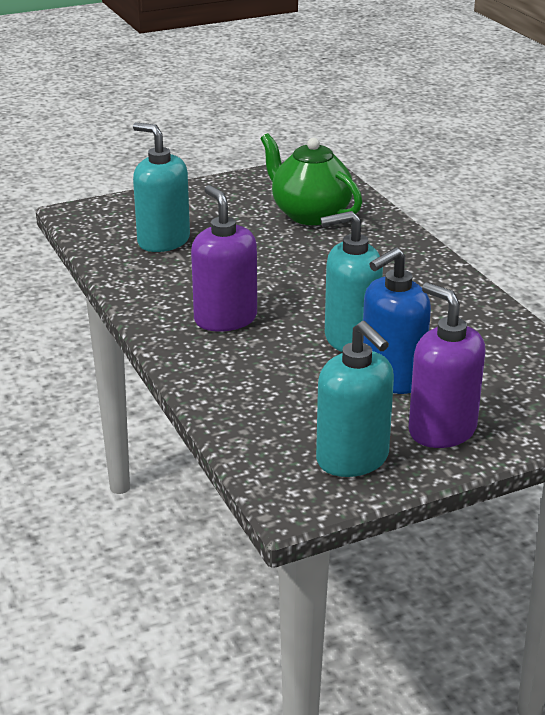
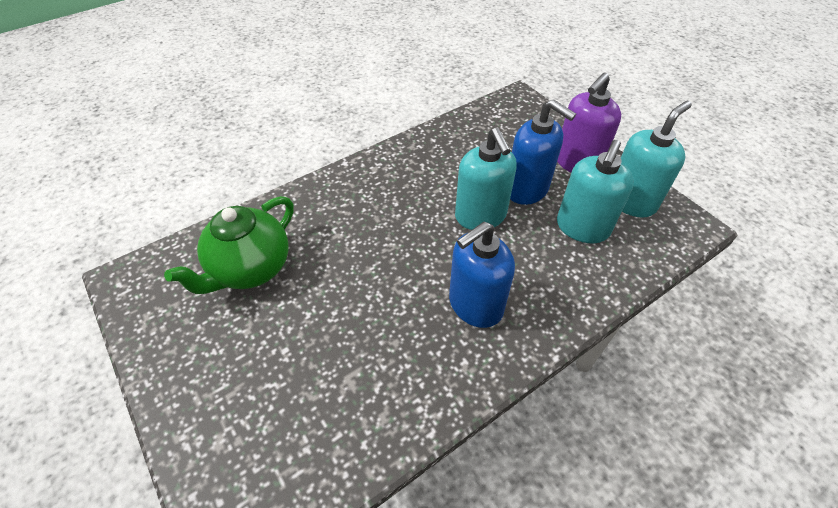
camera: 100 degrees left, 20 degrees up
turquoise soap dispenser [133,122,190,252] -> turquoise soap dispenser moved to [557,140,634,243]
purple soap dispenser [191,185,257,331] -> blue soap dispenser [449,222,515,328]

